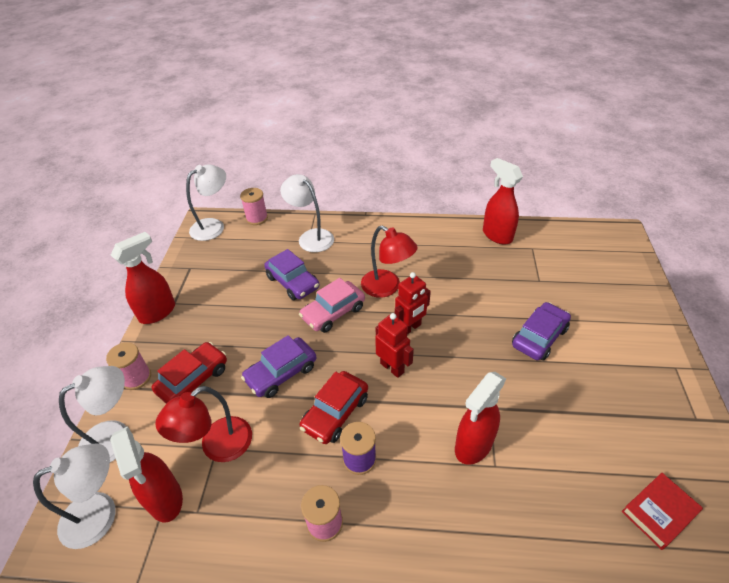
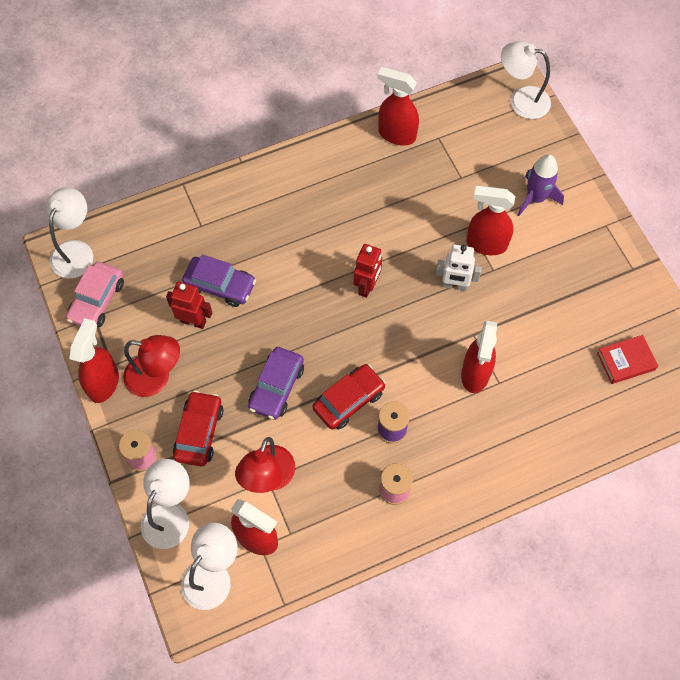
camera: 30 degrees left, 20 degrees up
pink spool [240,188,268,225] -> none
white lamp [280,174,334,252] -> white lamp moved to [501,41,551,119]
pink car [299,278,365,333] -> pink car moved to [66,262,124,327]
red car [300,371,368,444] -> red car turned 135 degrees counterclockwise [312,364,386,430]
red lamp [361,225,418,298] -> red lamp moved to [123,335,180,397]
red robot [375,313,414,378] -> red robot moved to [166,282,212,329]
purple car [512,302,571,361] -> red spray bottle [467,186,515,255]
red book [622,473,703,550] -> red book turned 45 degrees clockwise [597,335,658,384]
none -> white robot [435,245,482,291]
none -> purple rocket [517,154,564,216]

